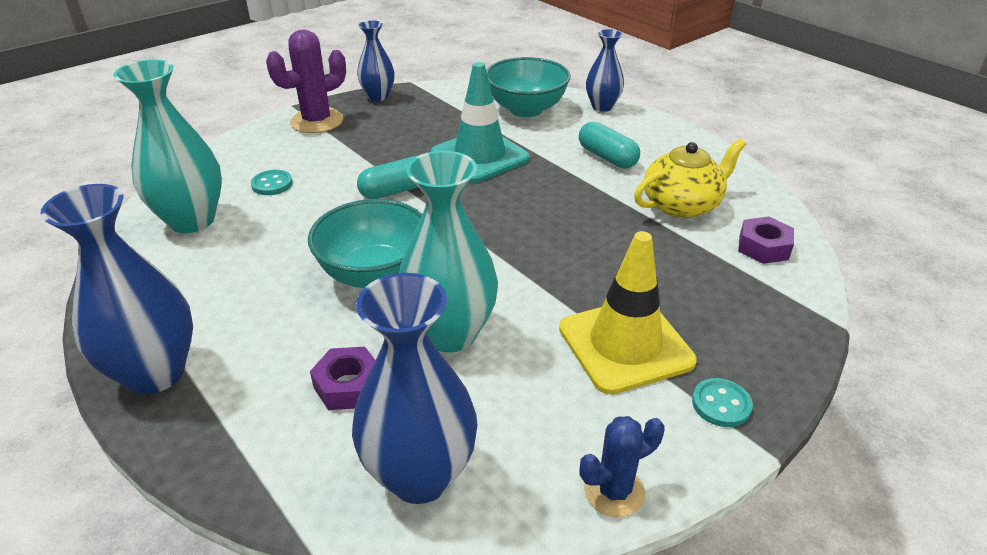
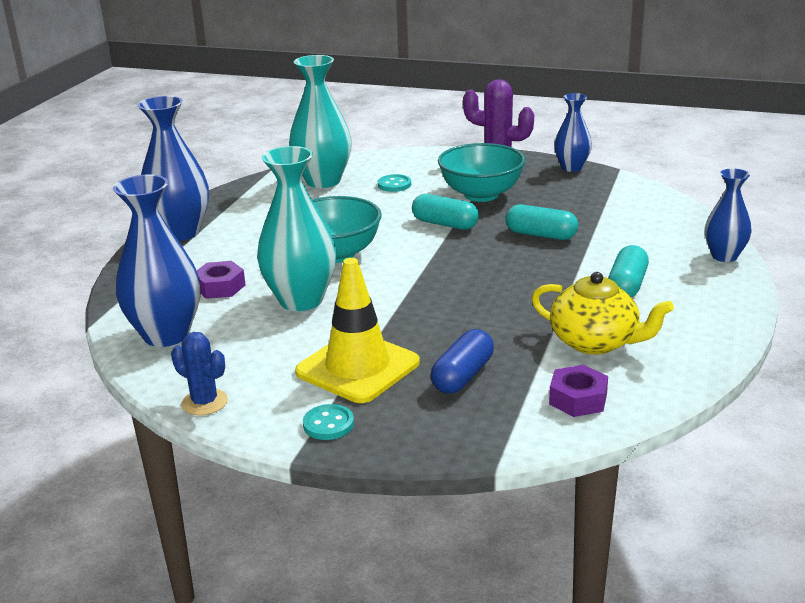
camera: 60 degrees right, 10 degrees down
turquoise traffic cone [431,62,530,183] -> turquoise capsule [505,204,578,240]
turquoise bowl [486,57,571,117] -> turquoise bowl moved to [438,143,526,202]
none -> blue capsule [431,329,494,394]

